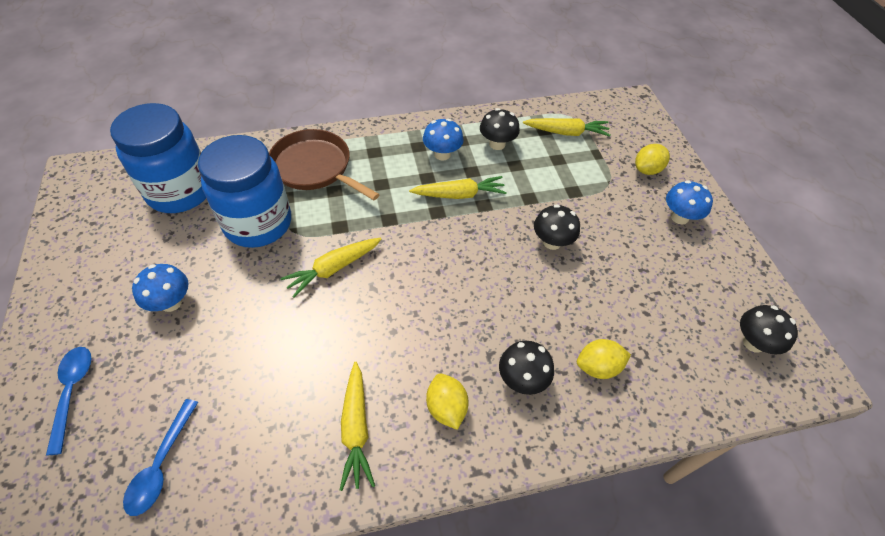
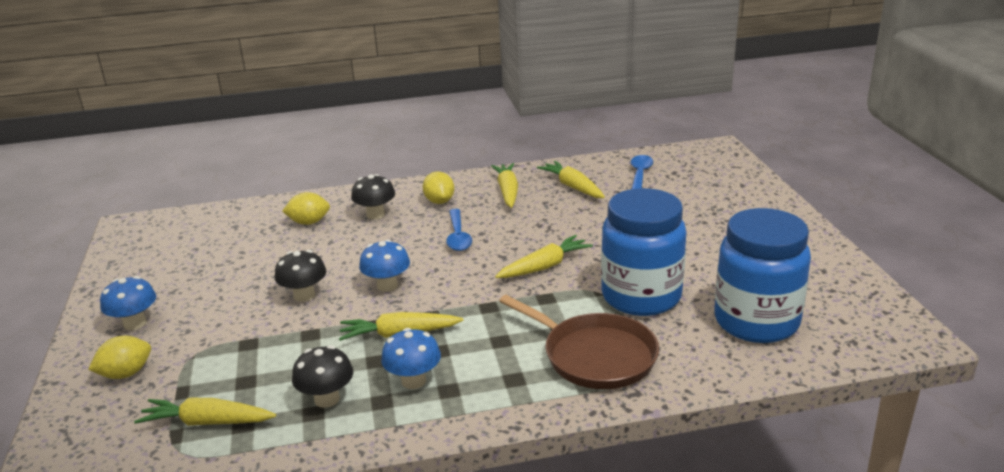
camera: 175 degrees left, 25 degrees down
blue spoon [46,347,91,455] -> blue spoon moved to [446,209,472,251]
blue mushroom [132,264,189,312] -> blue mushroom moved to [359,240,410,292]
black mushroom [740,305,798,355] -> none
none -> yellow carrot [537,161,605,198]

